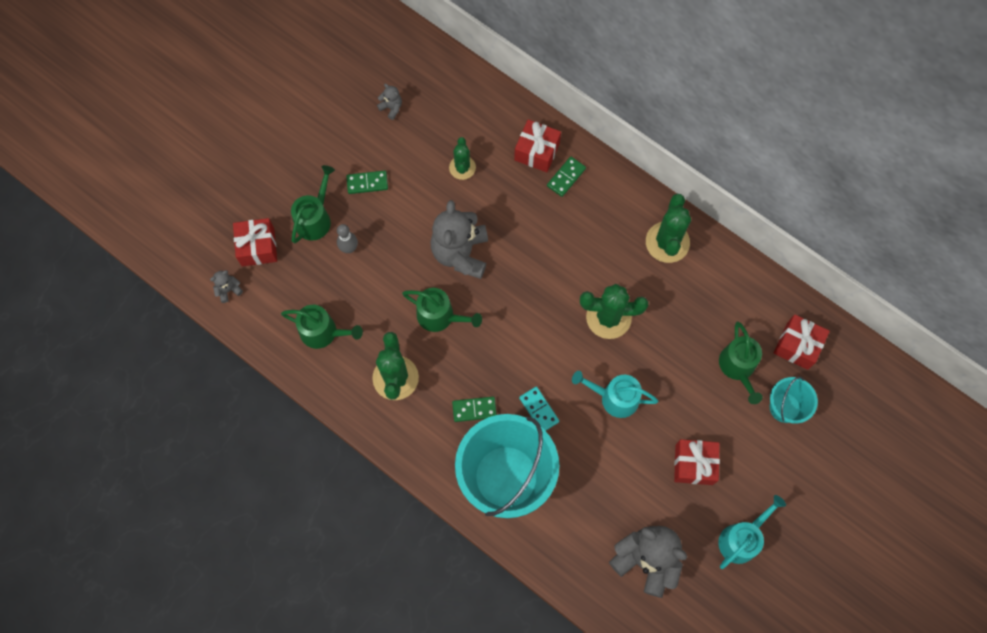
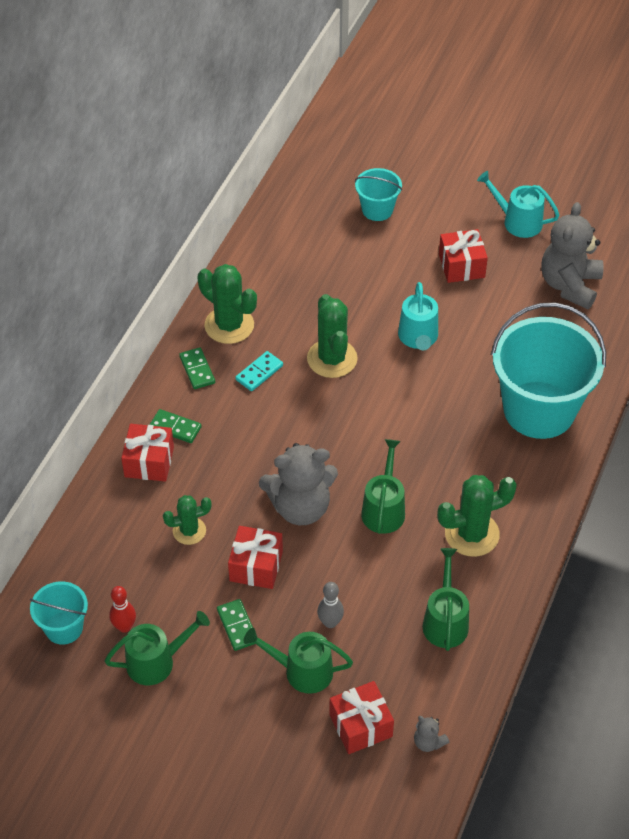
camera: 105 degrees left, 20 degrees down
grey teddy bear [377,84,402,120] -> red bowling pin [109,586,136,633]
green domino [452,397,497,422] -> green domino moved to [179,347,215,389]
turquoise domino [519,387,559,431] -> turquoise domino moved to [235,351,283,391]
green cactus [646,194,691,263] -> green cactus turned 45 degrees clockwise [197,264,257,344]
green watering can [719,322,763,404] -> green watering can moved to [105,611,210,685]
red gift [774,314,830,370] -> red gift moved to [228,526,283,589]
none -> turquoise bucket [30,582,88,645]

